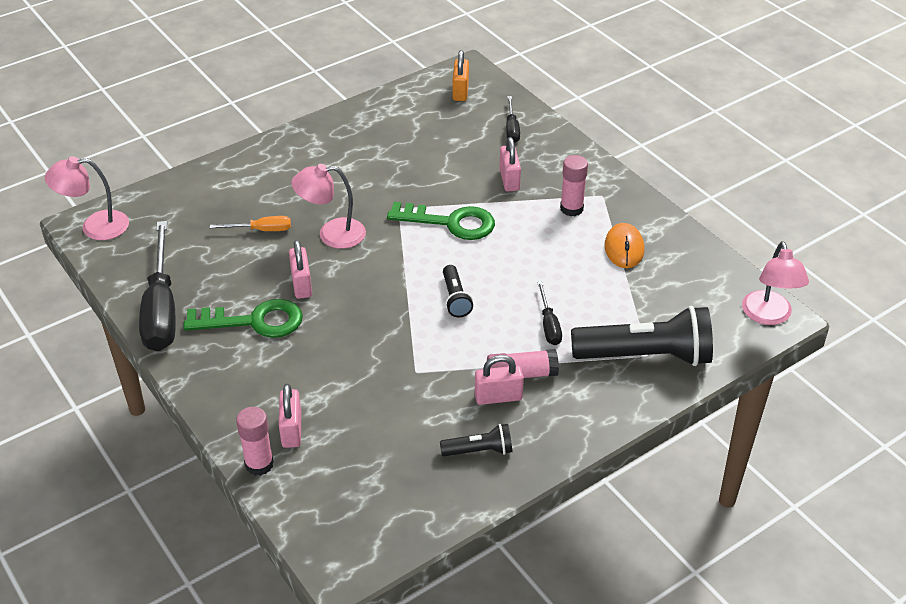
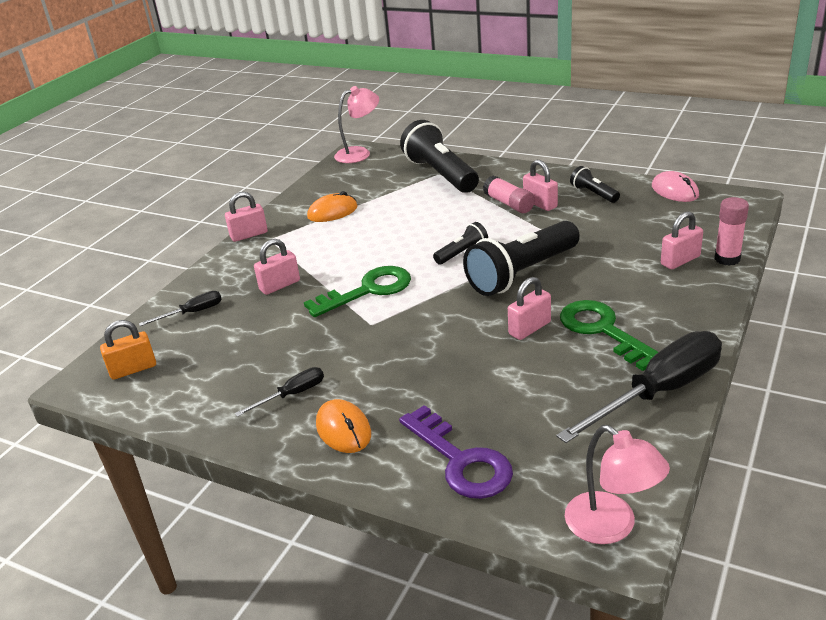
camera: 115 degrees left, 10 degrees down
orange screwdriver [210,216,291,231] -> none
pink lamp [291,164,366,249] -> none
green key [387,202,495,240] -> green key turned 75 degrees clockwise [304,266,411,317]
black screwdriver [537,281,562,345] -> black screwdriver moved to [235,367,324,417]
pink glue stick [560,155,588,216] -> none
none -> pink padlock [225,192,268,242]
none -> orange mouse [316,399,371,453]
none -> purple key [399,405,513,499]
none -> black flashlight [463,221,580,296]
none -> pink mouse [652,171,699,202]

